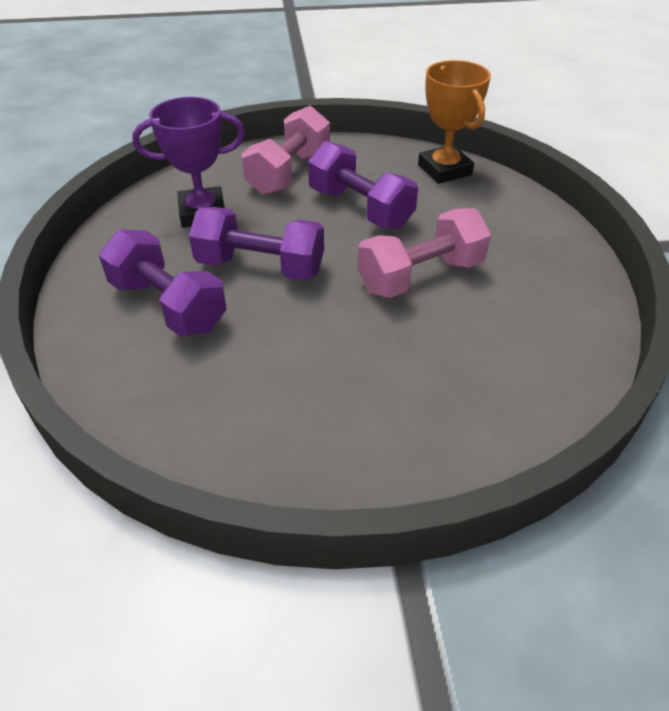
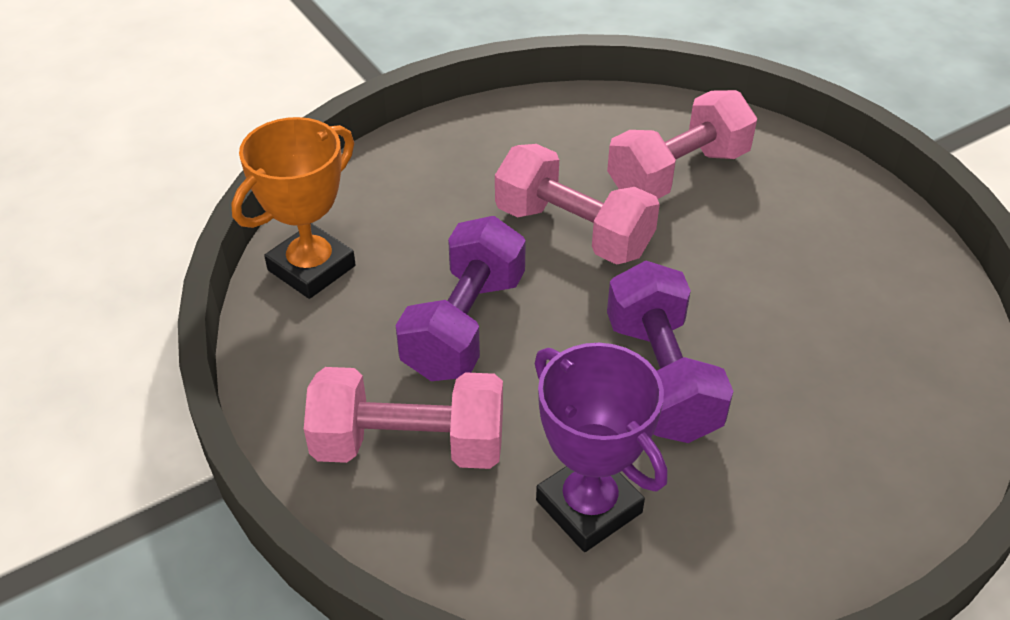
camera: 115 degrees left, 0 degrees up
purple dumbbell [99,229,227,336] -> none
none -> pink dumbbell [607,90,757,199]

